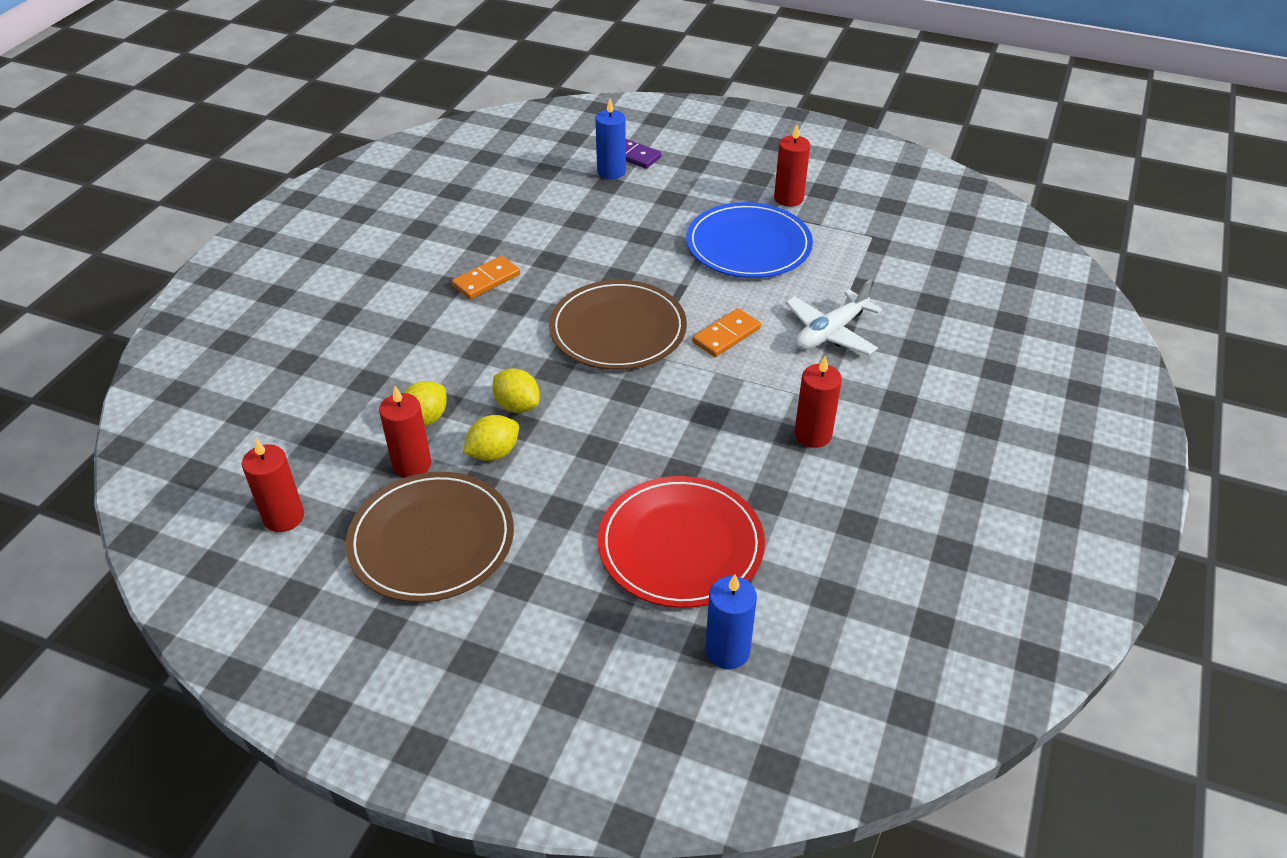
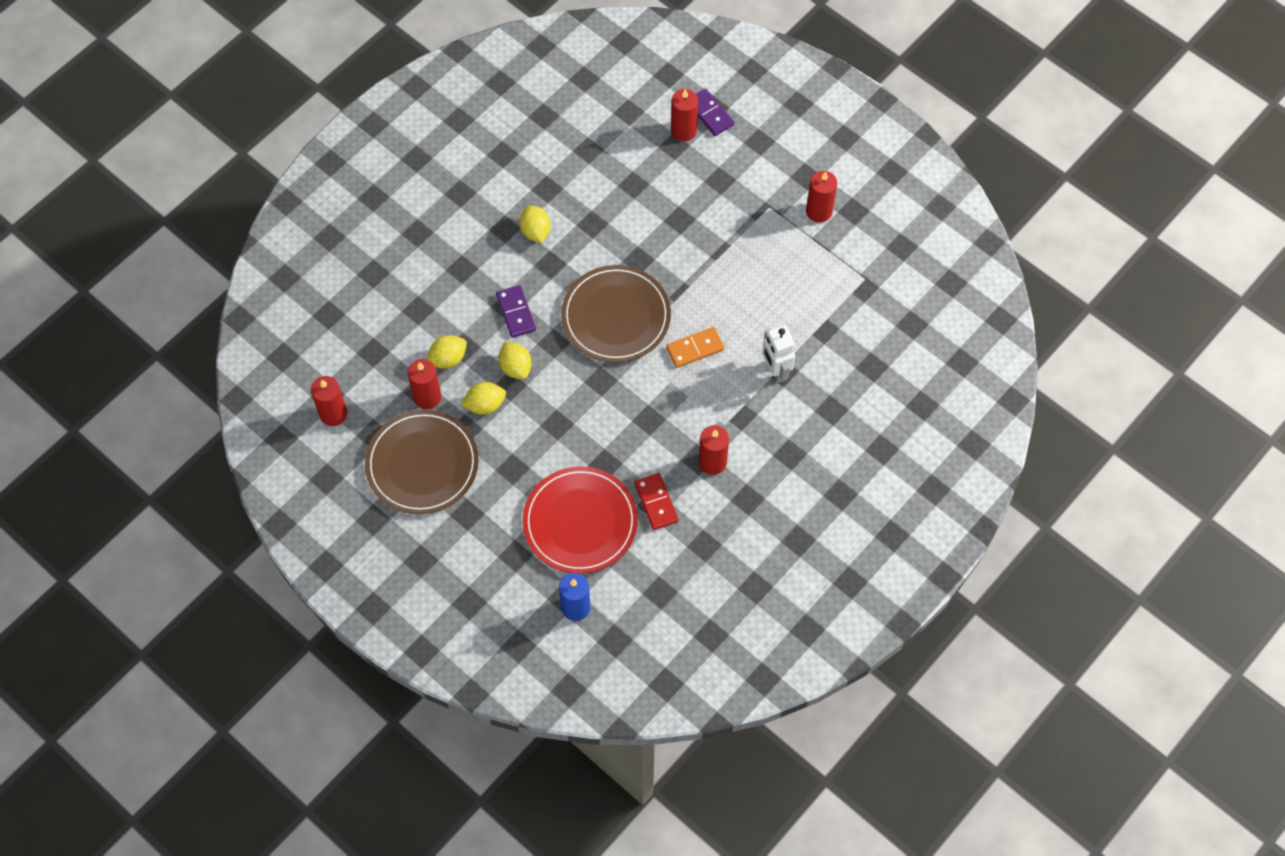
camera: 20 degrees right, 20 degrees up
orange domino [452,256,520,299] -> yellow lemon [519,205,551,243]
blue candle [595,99,626,179] -> red candle [671,89,698,141]
blue plate [686,202,813,278] -> none
white plane [786,279,882,355] -> white robot [762,325,795,384]
none -> purple domino [496,285,536,338]
none -> red domino [634,473,678,530]

